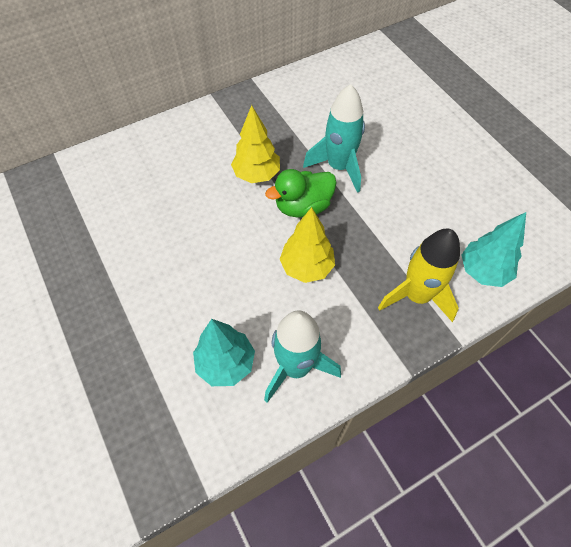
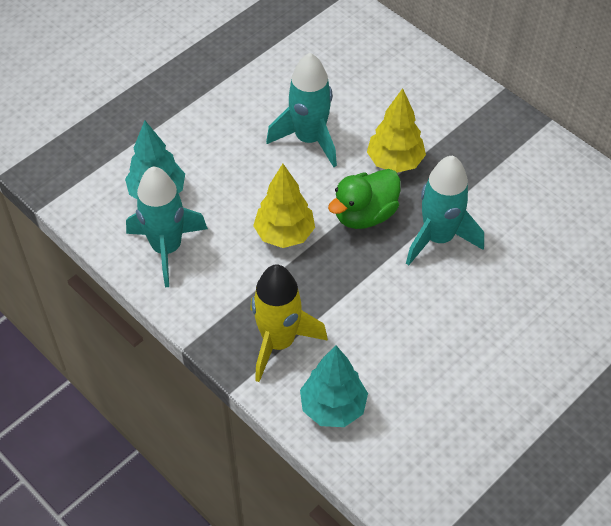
camera: 75 degrees right, 5 degrees down
green duck [265,169,337,218] -> green duck turned 90 degrees counterclockwise [328,169,400,229]
none -> turquoise rocket [266,53,337,167]

